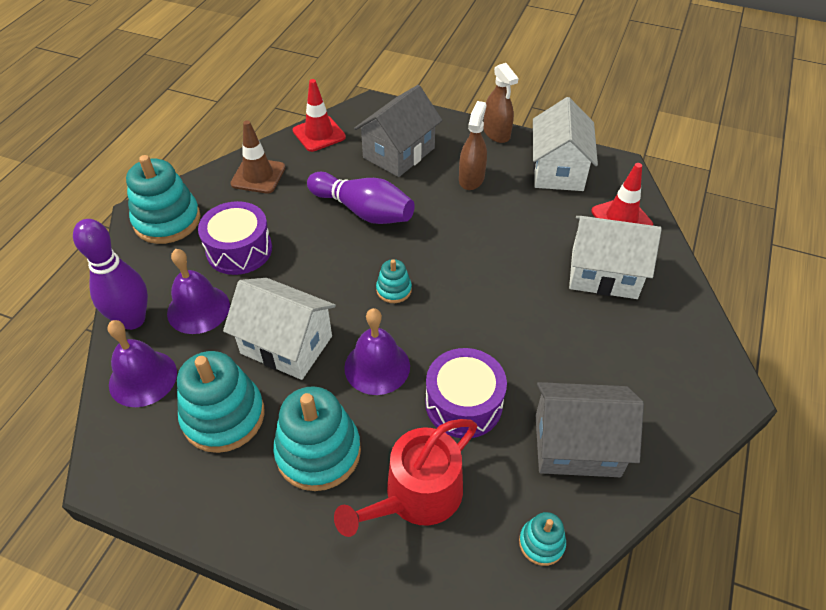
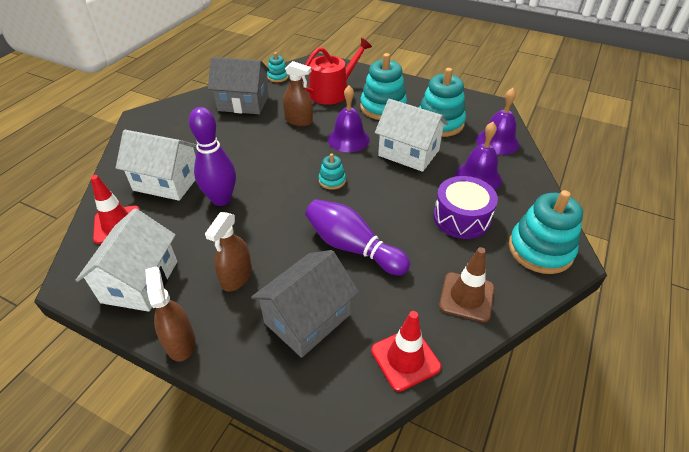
camera: 175 degrees left, 5 degrees down
purple bowling pin [73,219,148,330] -> purple bowling pin moved to [189,107,236,206]
purple drum [425,348,507,438] -> brown spray bottle [283,61,313,126]

